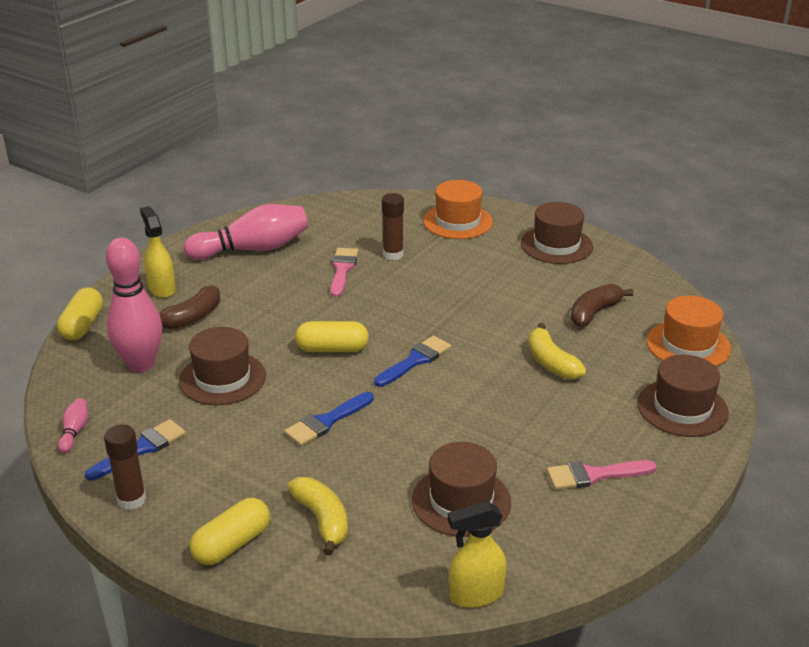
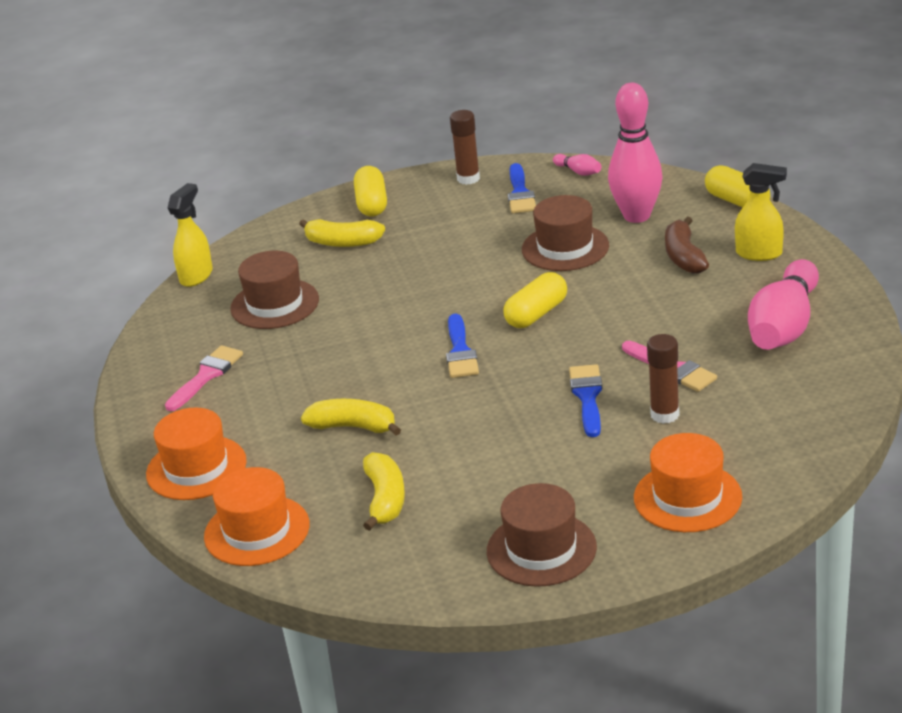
camera: 135 degrees right, 0 degrees up
blue brush [284,392,374,446] -> blue brush moved to [569,364,602,437]
brown banana [571,284,633,327] -> yellow banana [363,452,405,531]
brown hat [637,355,729,437] -> orange hat [146,408,247,500]

